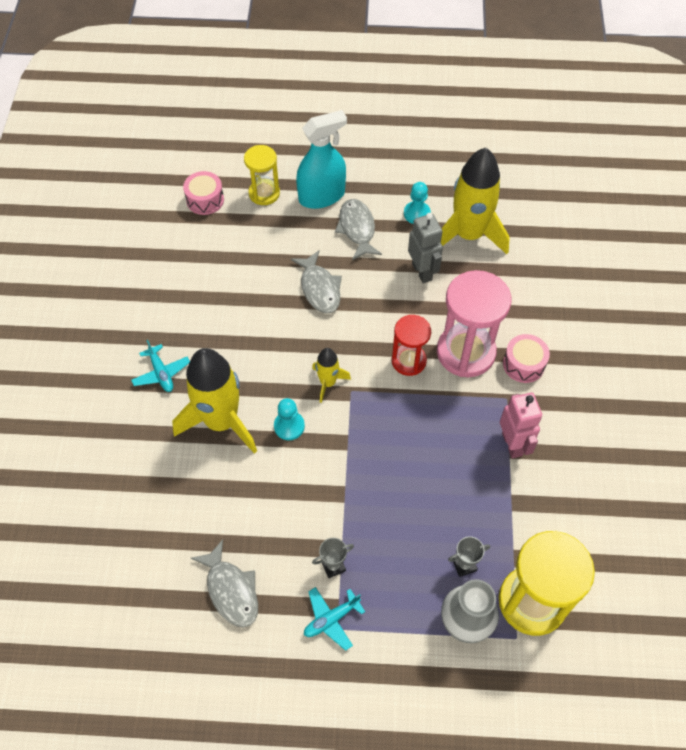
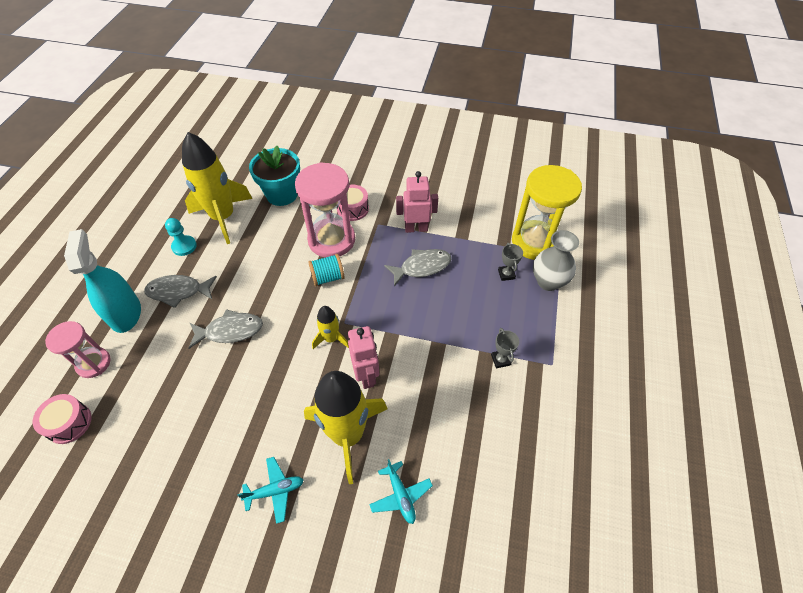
camera: 80 degrees left, 5 degrees down
grey fish [191,540,258,628] -> grey fish moved to [384,249,451,286]
yellow hourglass [244,145,280,205] -> pink hourglass [45,321,111,378]
turquoise pawn [274,398,305,440] -> pink robot [348,326,379,389]
turquoise plane [304,587,365,651] -> turquoise plane moved to [369,459,433,524]
red hourglass [392,315,431,376] -> turquoise spool [308,254,345,286]
grey robot [408,213,443,283] -> none
none -> turquoise flower pot [249,146,300,206]

